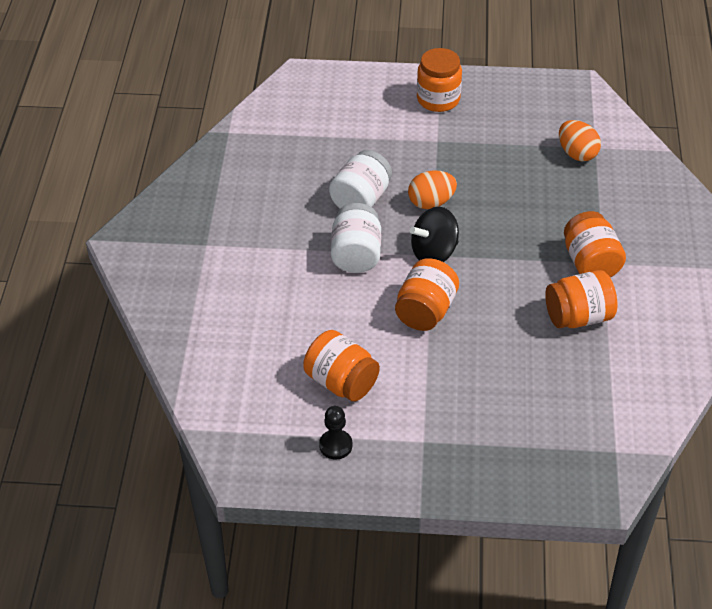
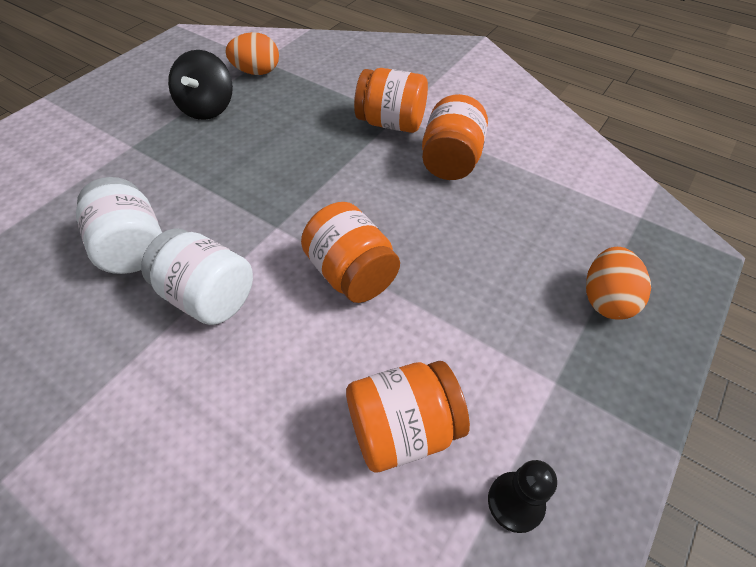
camera: 60 degrees left, 5 degrees up
orange egg [408,170,457,209] -> orange egg moved to [586,247,651,320]
black spinning top [410,207,459,262] -> black spinning top moved to [168,50,233,120]
orange jar [417,48,462,112] -> none

